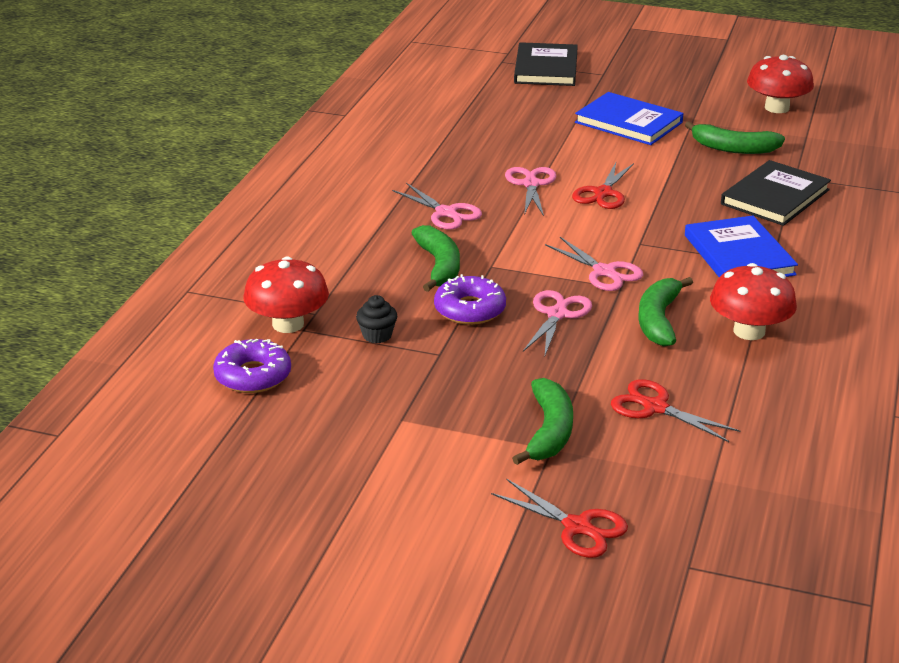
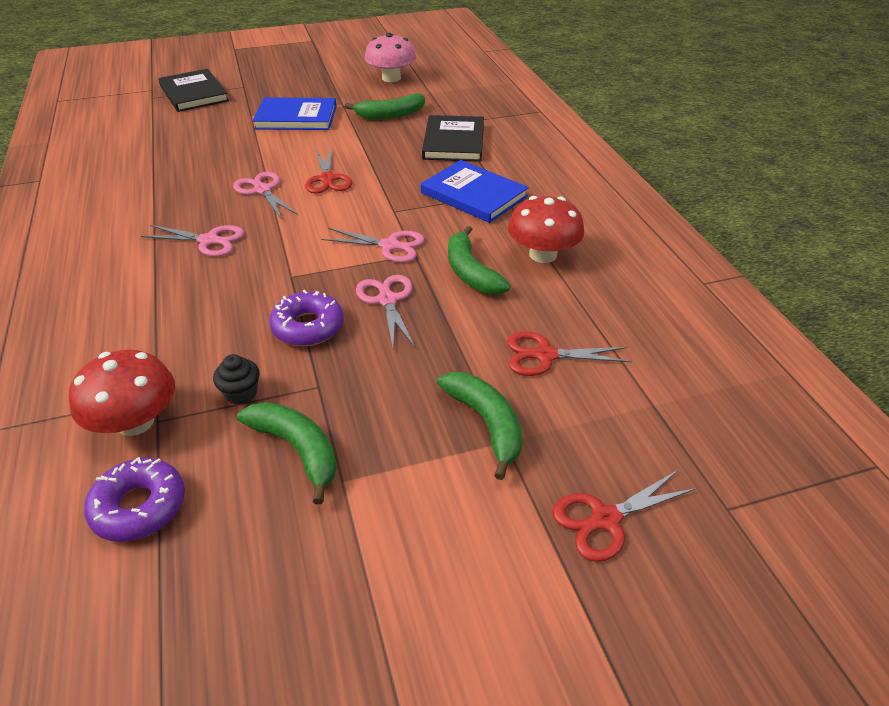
camera: 35 degrees left, 10 degrees up
green banana [411,225,460,292] -> green banana moved to [237,402,337,504]
red scissors [491,479,628,558] -> red scissors turned 150 degrees clockwise [552,469,697,562]
red mushroom [747,55,814,113] -> pink mushroom [365,33,416,82]

